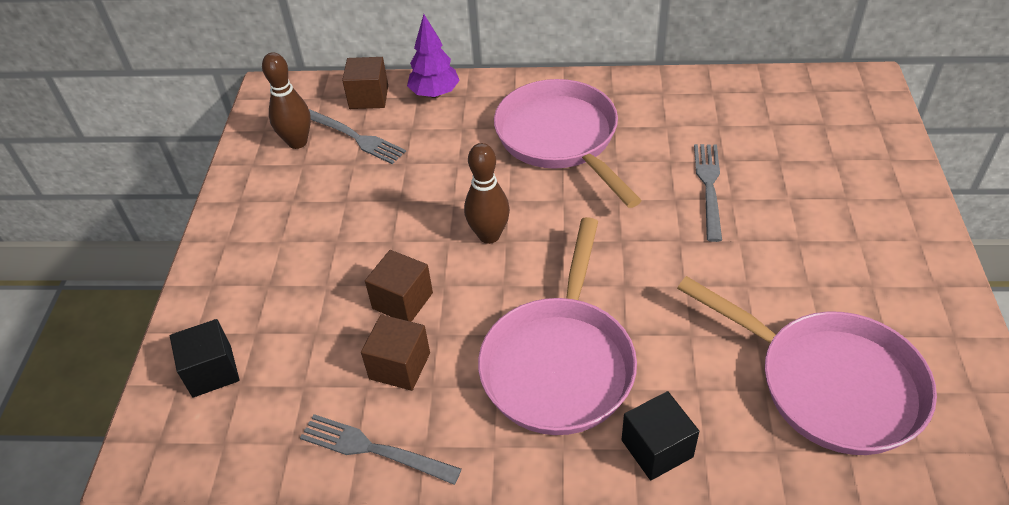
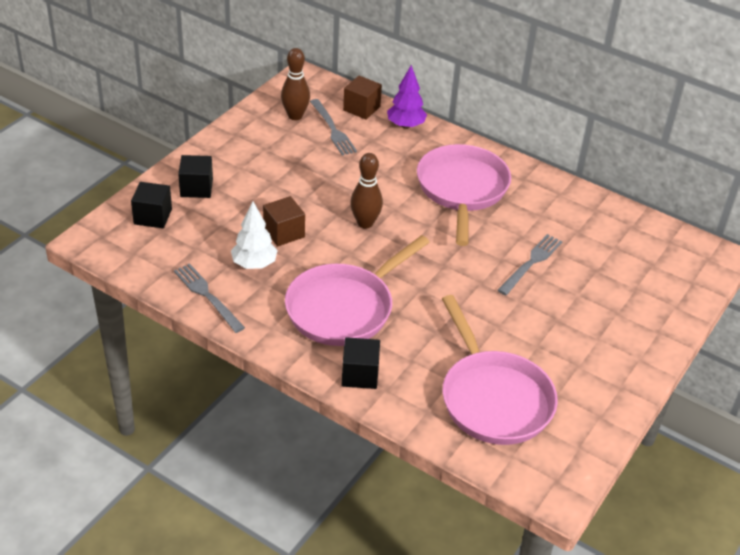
camera: 25 degrees right, 5 degrees down
brown cube [361,315,430,391] -> white tree [231,201,278,269]
none -> black cube [178,155,213,198]

